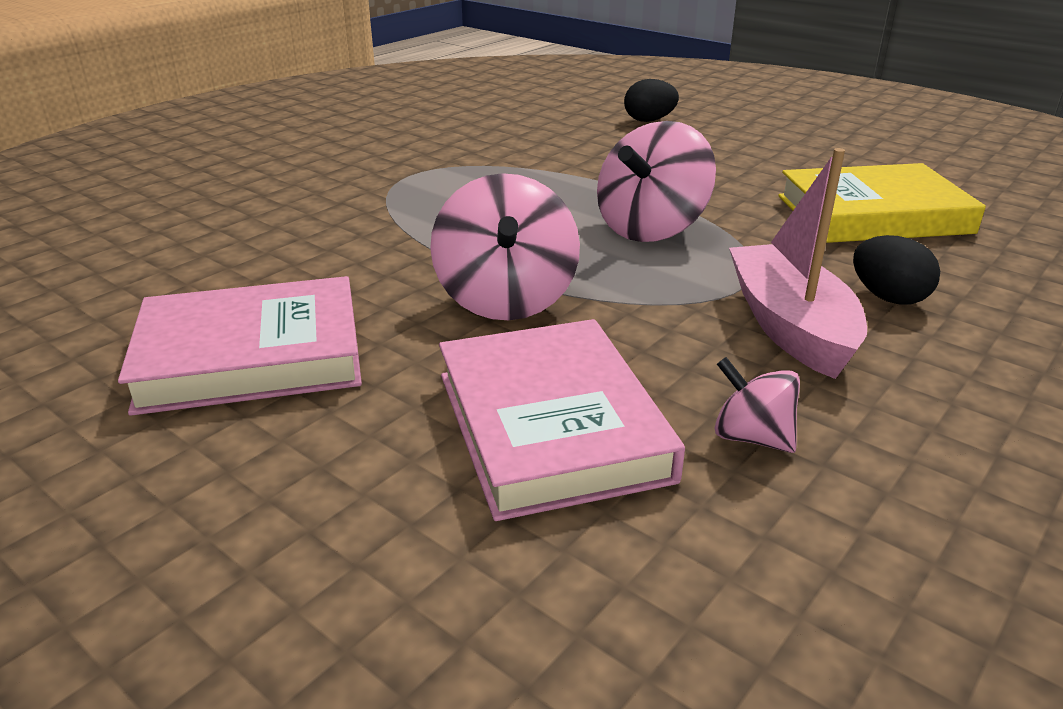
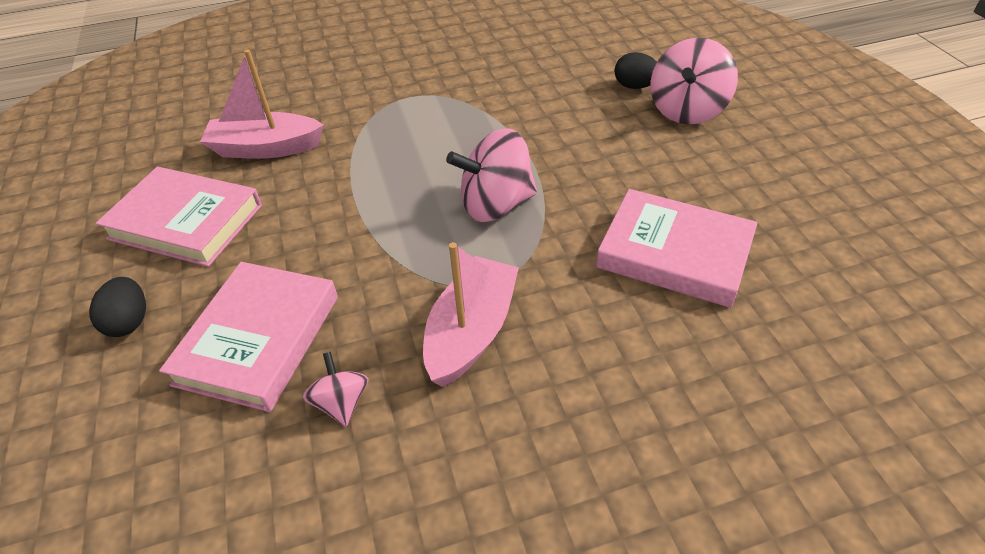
camera: 35 degrees right, 15 degrees up
pink spinning top [430,173,580,320] -> pink spinning top moved to [650,38,738,125]
yellow book [778,163,986,243] -> pink book [596,189,757,308]
black egg [853,235,940,305] -> black egg moved to [89,277,146,337]
none -> pink boat [200,50,324,159]

